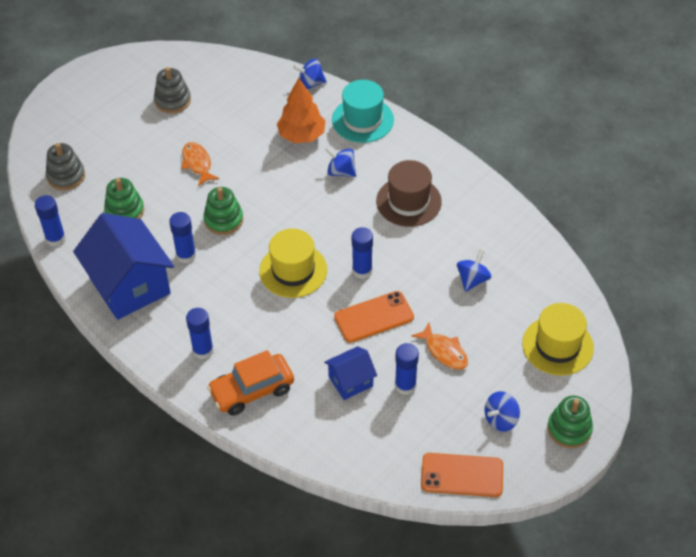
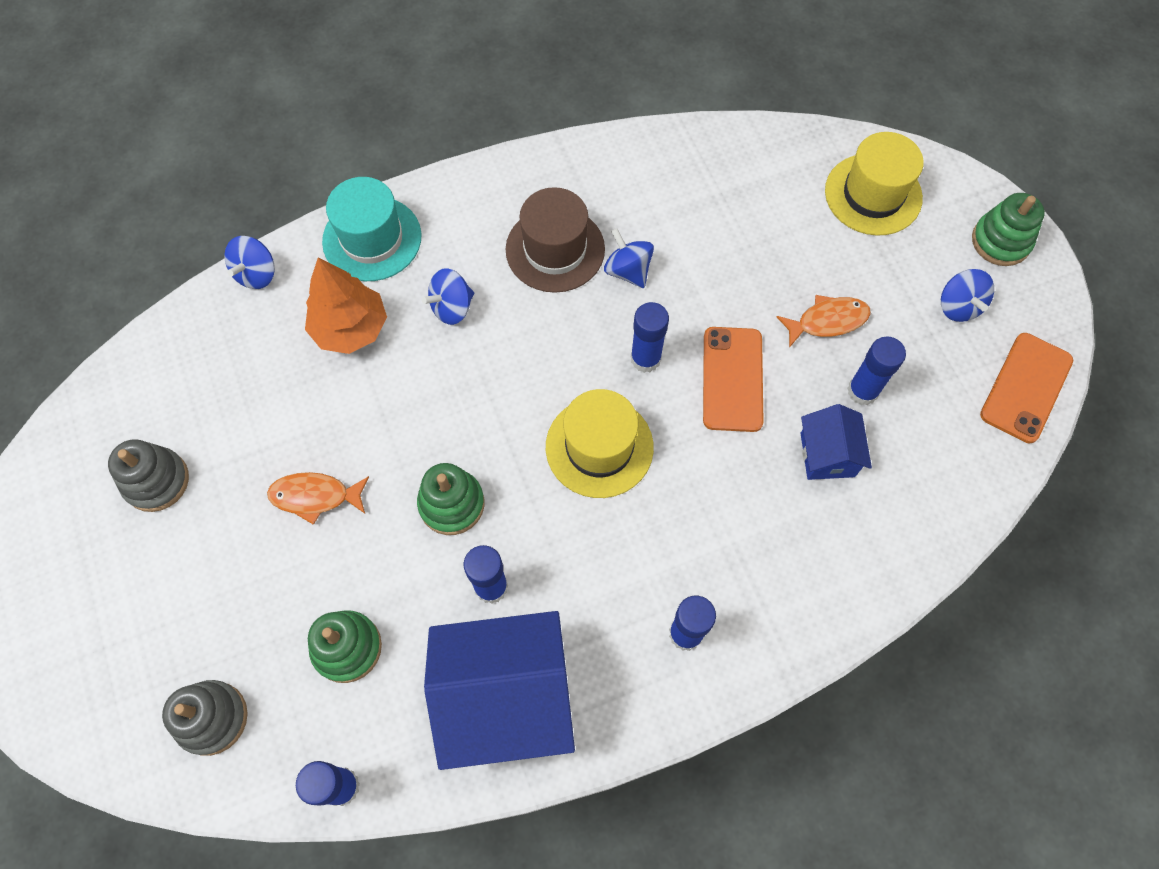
camera: 65 degrees left, 15 degrees up
orange car [207,350,294,416] -> none
blue spinning top [457,250,491,292] -> blue spinning top moved to [604,228,654,288]

